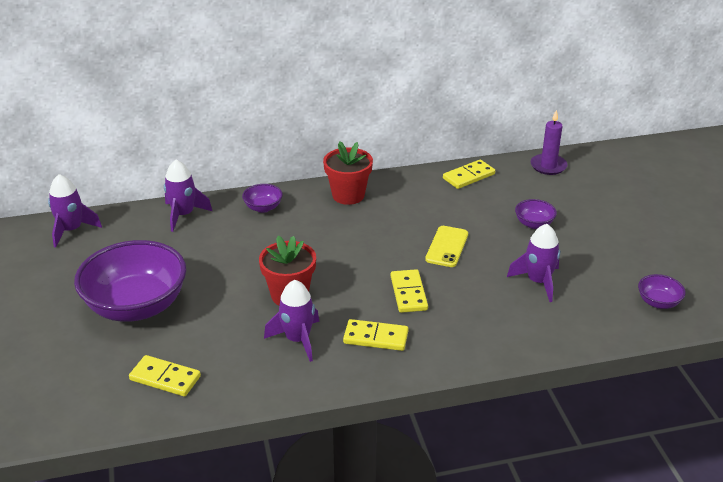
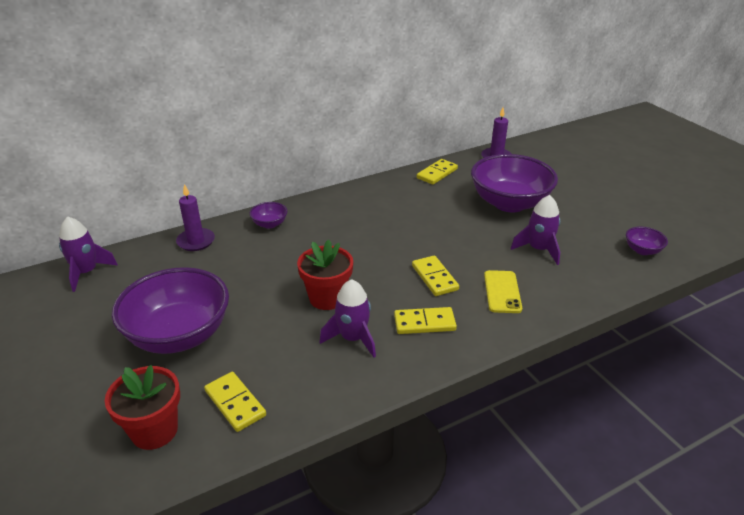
camera: 15 degrees left, 0 degrees up
yellow domino [129,355,201,397] -> yellow domino turned 45 degrees clockwise [204,372,266,432]
purple rocket [164,160,212,232] -> purple candle [176,184,215,251]
red flower pot [323,141,373,205] -> red flower pot moved to [105,365,180,450]
yellow phone [425,226,468,267] -> yellow phone moved to [484,270,522,313]
purple bowl [515,199,557,229] -> purple bowl [471,154,558,212], size x2.34

